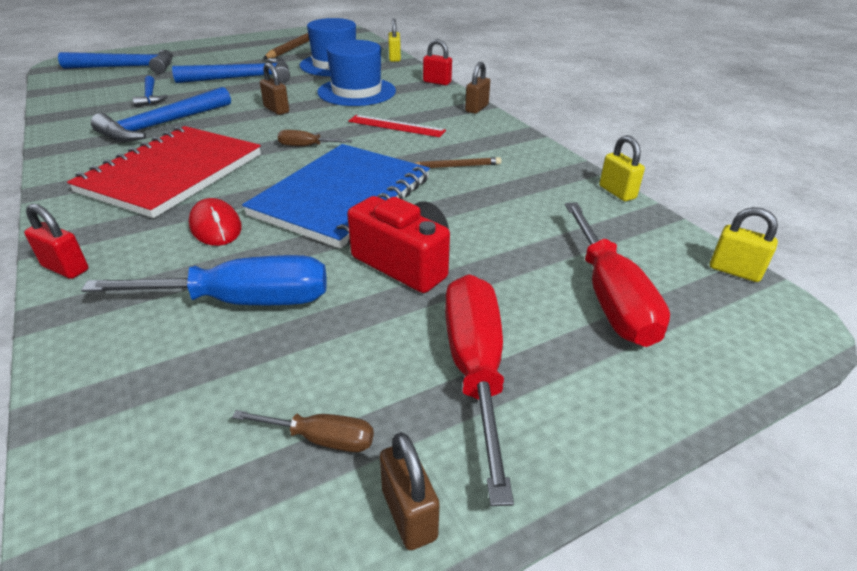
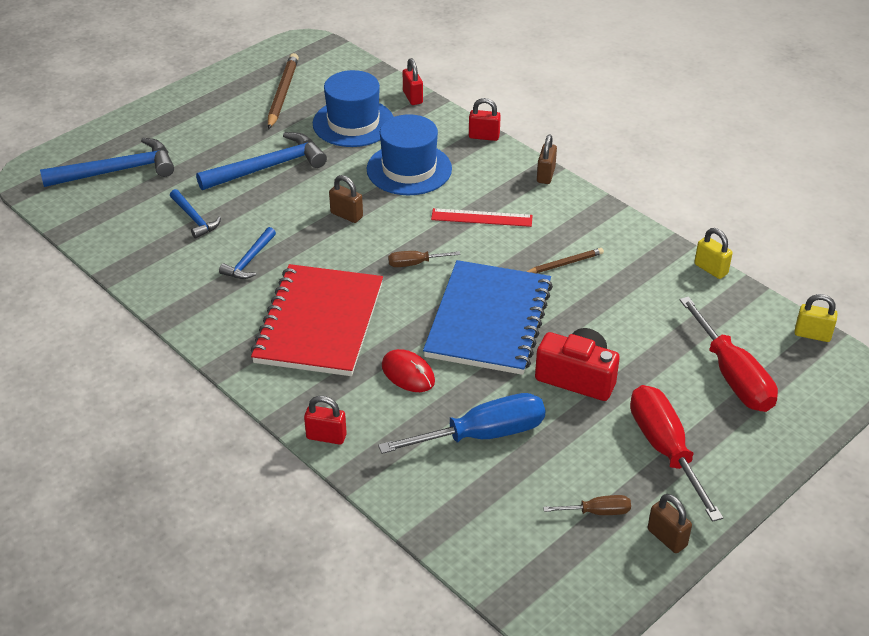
camera: 15 degrees left, 5 degrees up
blue hammer [91,87,231,142] -> blue hammer [219,227,276,279], size x0.56
yellow padlock [388,18,401,62] -> red padlock [403,58,423,105]

